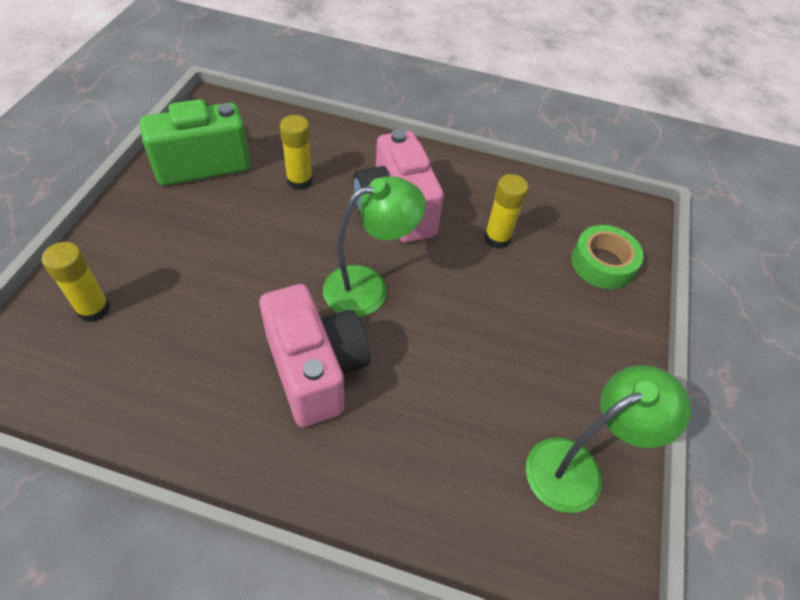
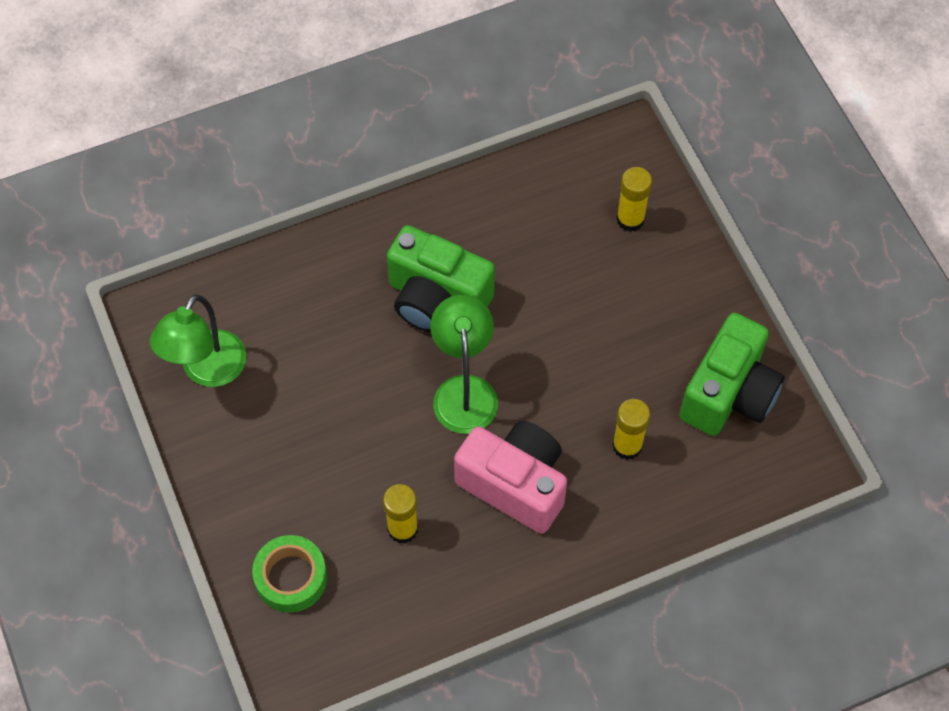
camera: 145 degrees right, 10 degrees up
pink camera [259,284,370,427] -> green camera [387,225,495,332]
green lamp [323,176,426,317] -> green lamp turned 150 degrees clockwise [430,295,498,434]

